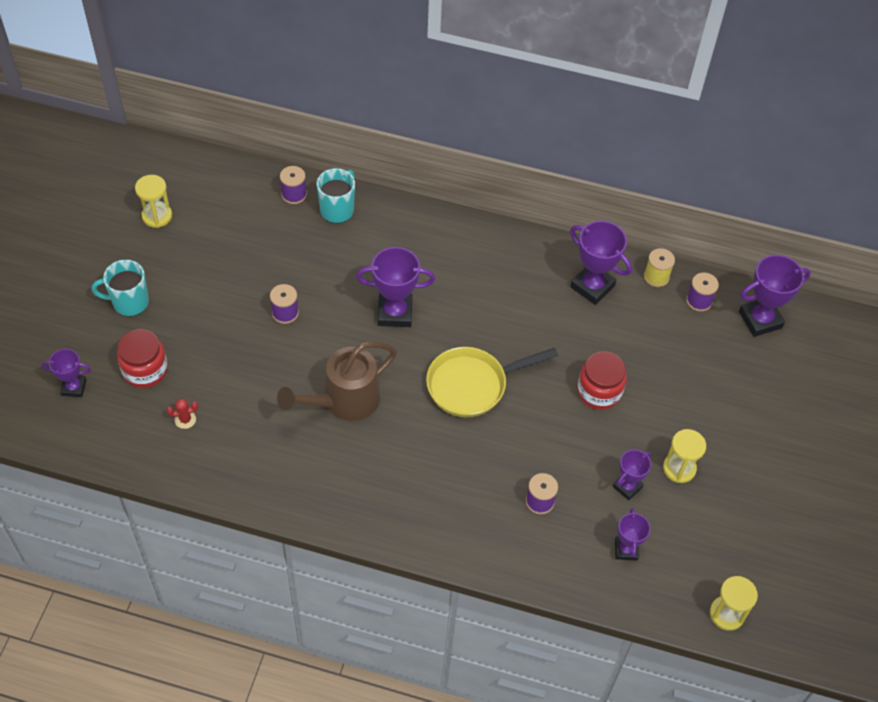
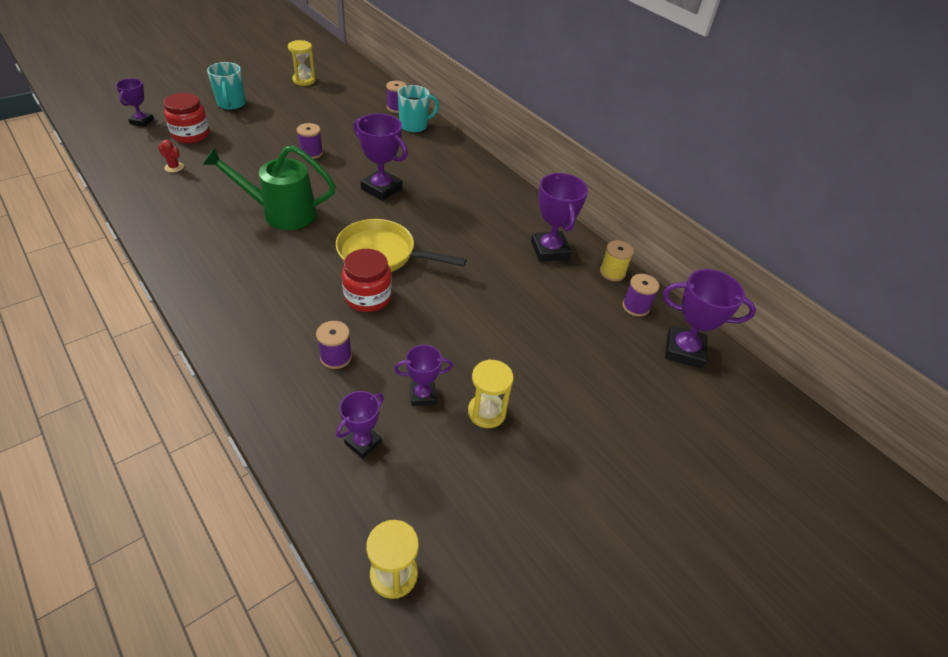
camera: 35 degrees right, 10 degrees down
purple trophy [42,349,91,397] -> purple trophy turned 60 degrees clockwise [116,78,154,127]
turquoise mug [92,260,149,316] -> turquoise mug turned 135 degrees counterclockwise [207,62,246,110]
brown watering can [277,341,397,421] -> green watering can [202,145,336,230]
red jar [577,351,627,410] -> red jar moved to [342,249,392,312]

